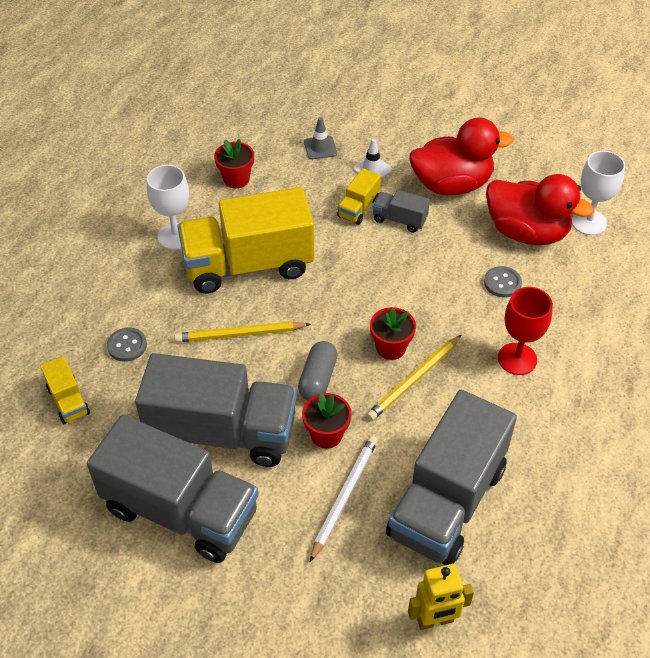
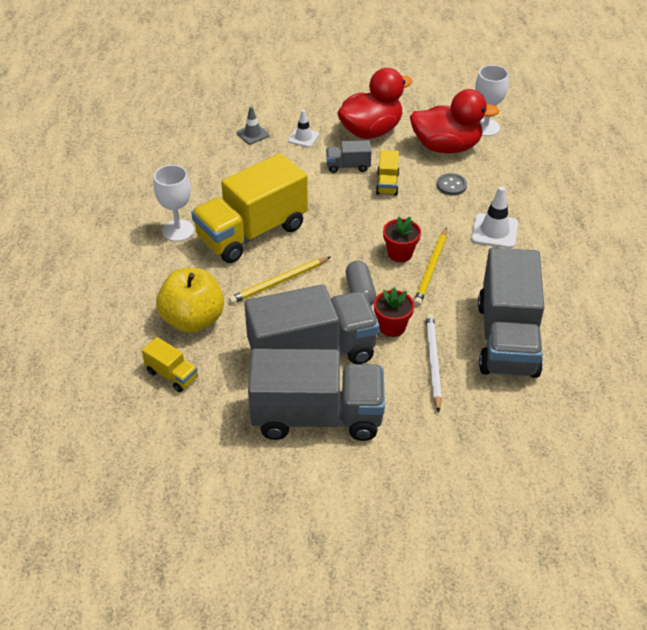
camera: 25 degrees left, 5 degrees down
grey button [107,327,147,362] -> yellow apple [156,268,224,333]
red flower pot [214,139,254,188] -> none
yellow truck [337,168,381,225] -> yellow truck moved to [376,150,399,196]
yellow robot [408,564,474,630] -> none
red goblet [498,287,553,375] -> white traffic cone [471,186,518,248]

